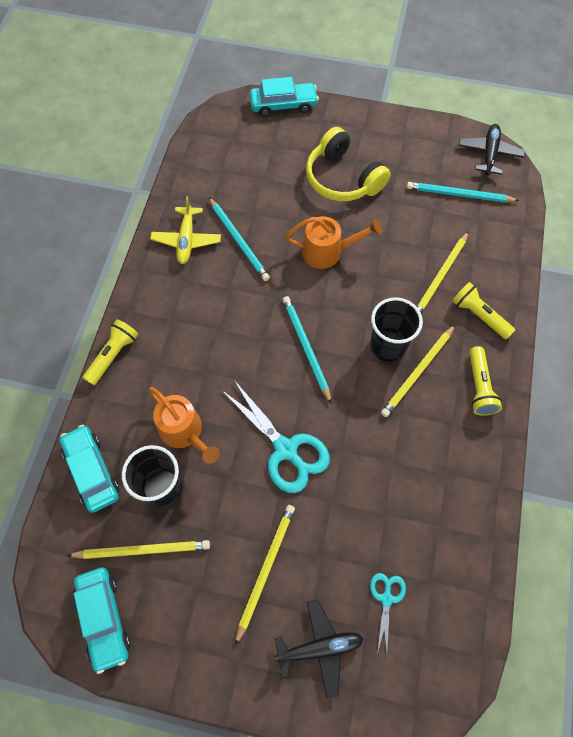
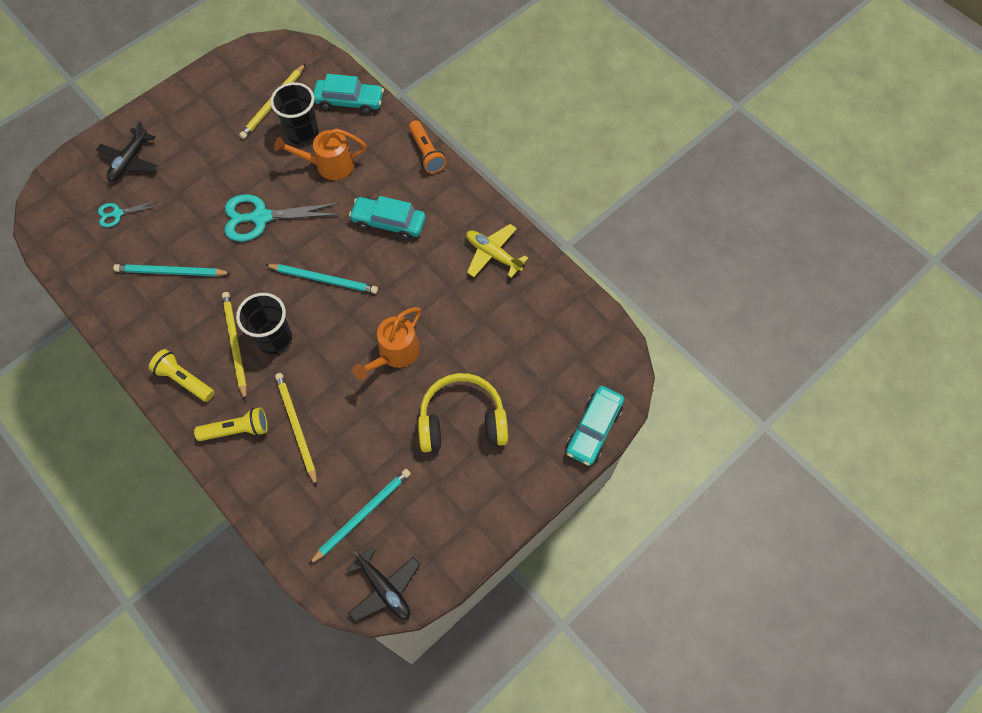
camera: 125 degrees right, 0 degrees up
turquoise car [74,567,131,674] -> turquoise car moved to [349,196,426,240]
yellow flashlight [83,319,138,385] -> orange flashlight [409,120,446,173]
turquoise pencil [209,197,270,281] -> turquoise pencil moved to [114,264,231,276]
yellow pencil [235,505,295,646] -> none
turquoise scissors [370,573,406,654] -> turquoise scissors turned 120 degrees clockwise [98,201,159,227]

